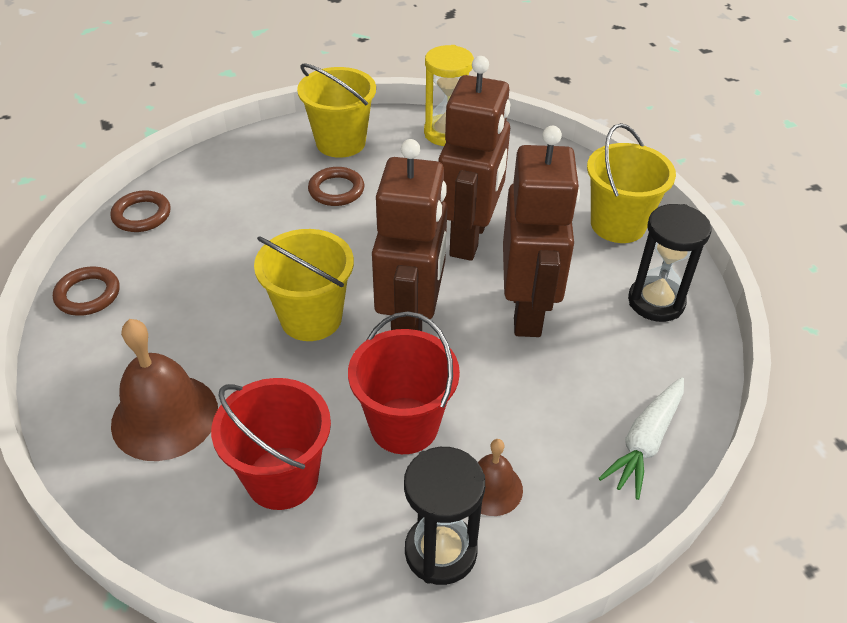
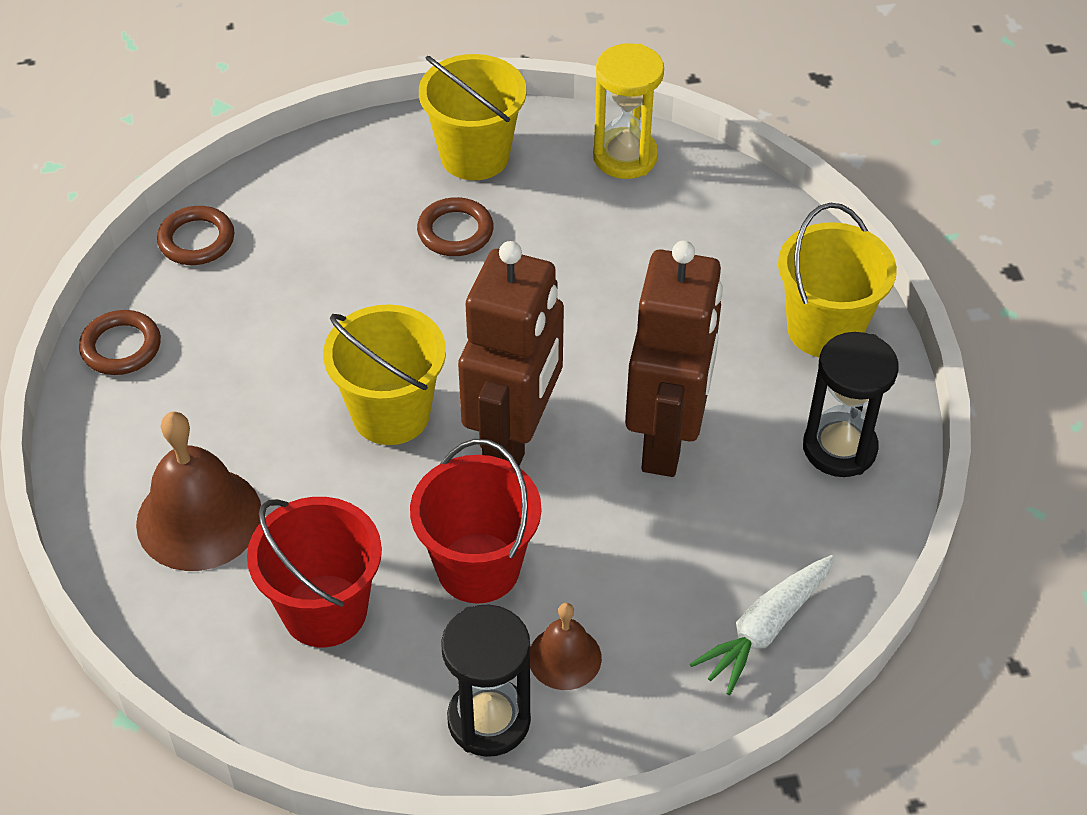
camera: 10 degrees right, 5 degrees up
brown robot [439,56,511,261] -> none

